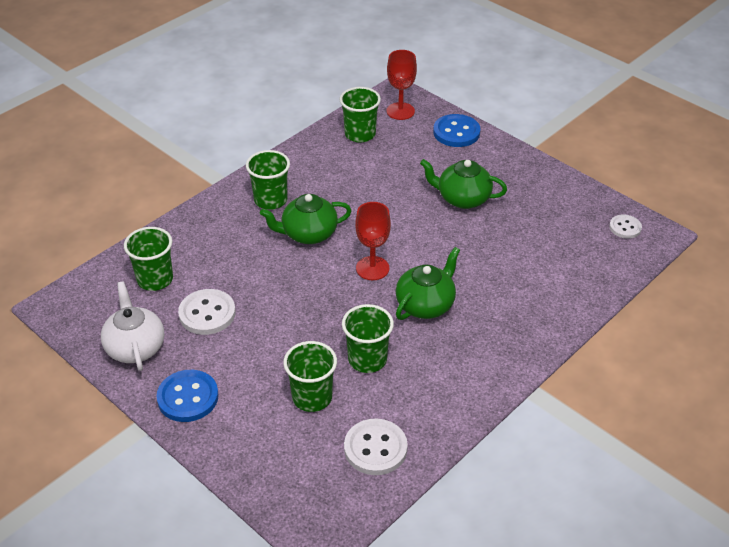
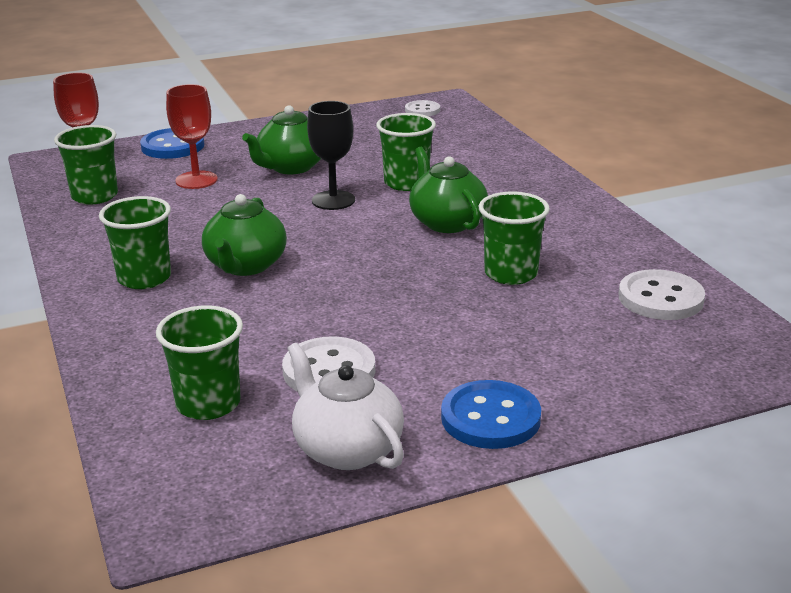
camera: 65 degrees left, 15 degrees down
white teapot [101,281,164,371] -> white teapot turned 45 degrees clockwise [288,343,404,470]
green cup [283,341,337,412] -> green cup moved to [376,113,436,191]
red goblet [355,202,391,280] -> red goblet moved to [166,84,218,189]
none -> black goblet [307,101,355,210]

